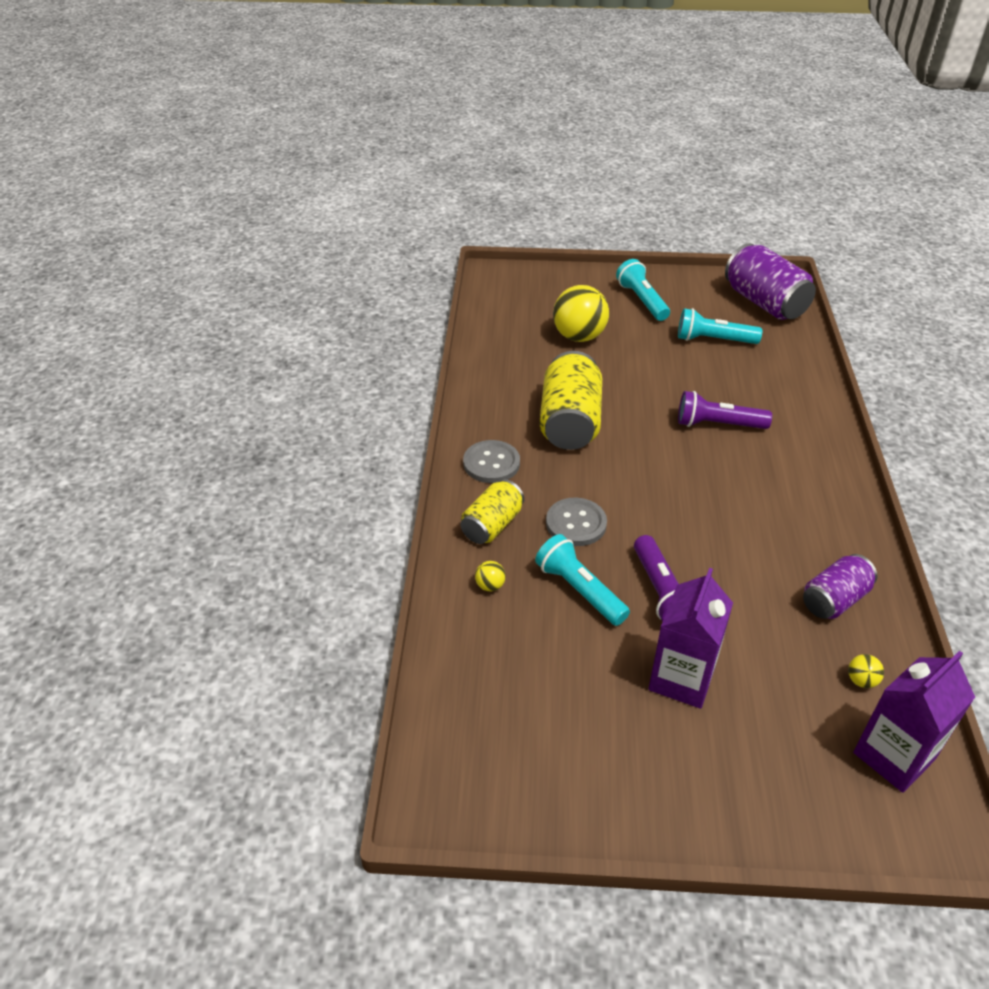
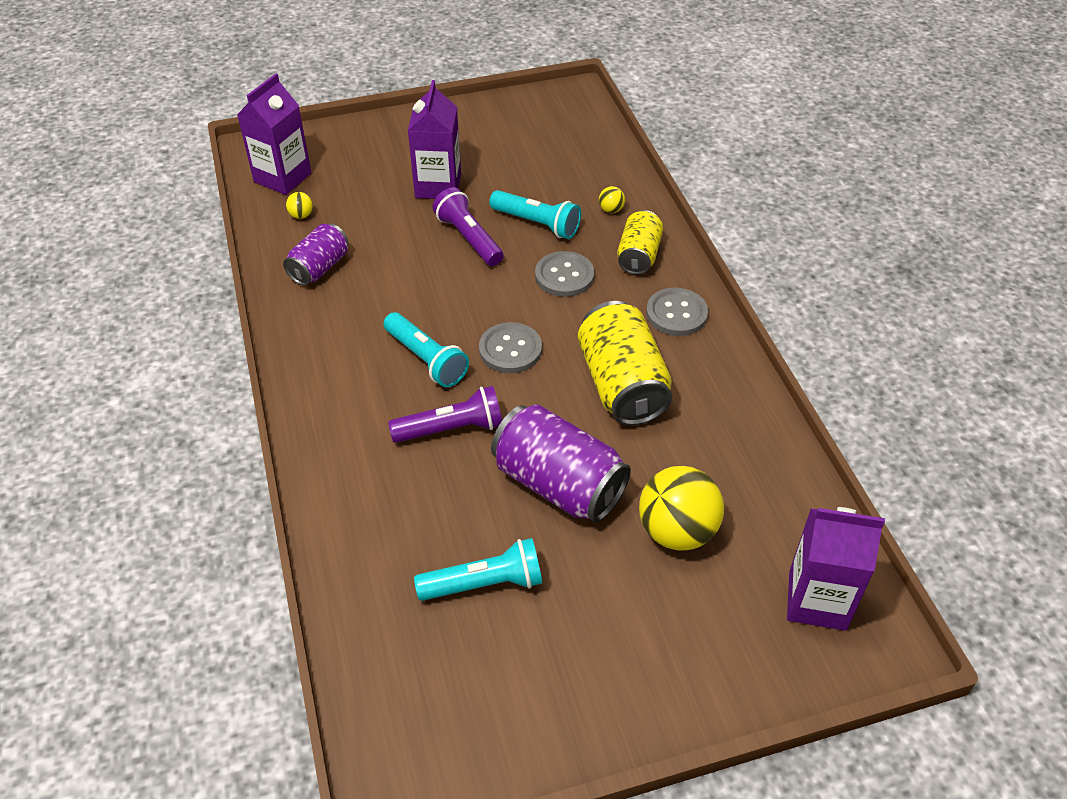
camera: 160 degrees right, 5 degrees up
turquoise flashlight [616,259,670,321] -> turquoise flashlight moved to [383,312,469,387]
purple can [725,243,816,320] -> purple can moved to [491,404,631,523]
none -> grey button [479,322,542,373]
none -> purple carton [787,507,885,631]

